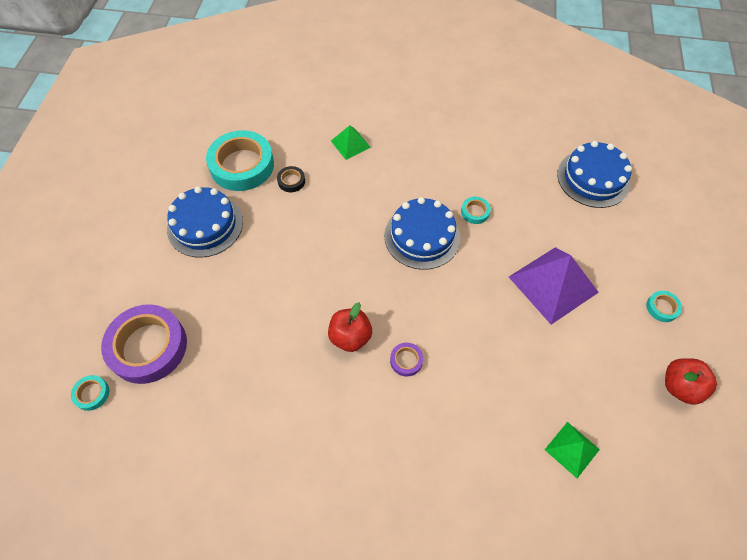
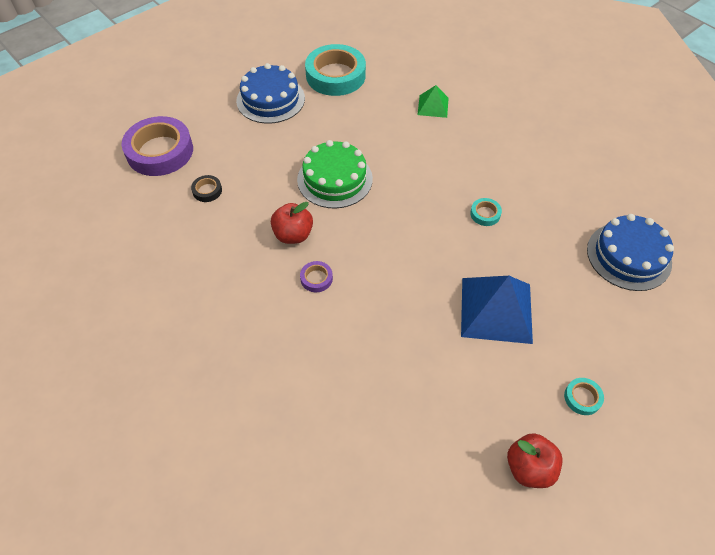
camera: 40 degrees right, 5 degrees down
turquoise tape [71,375,109,411] -> none
black tape [277,166,305,192] -> black tape moved to [191,175,222,202]
blue cake [384,197,461,270] -> none
purple pyramid [509,247,599,325] -> blue pyramid [461,276,533,344]
green pyramid [545,422,600,478] -> none
none -> green cake [297,140,373,208]

